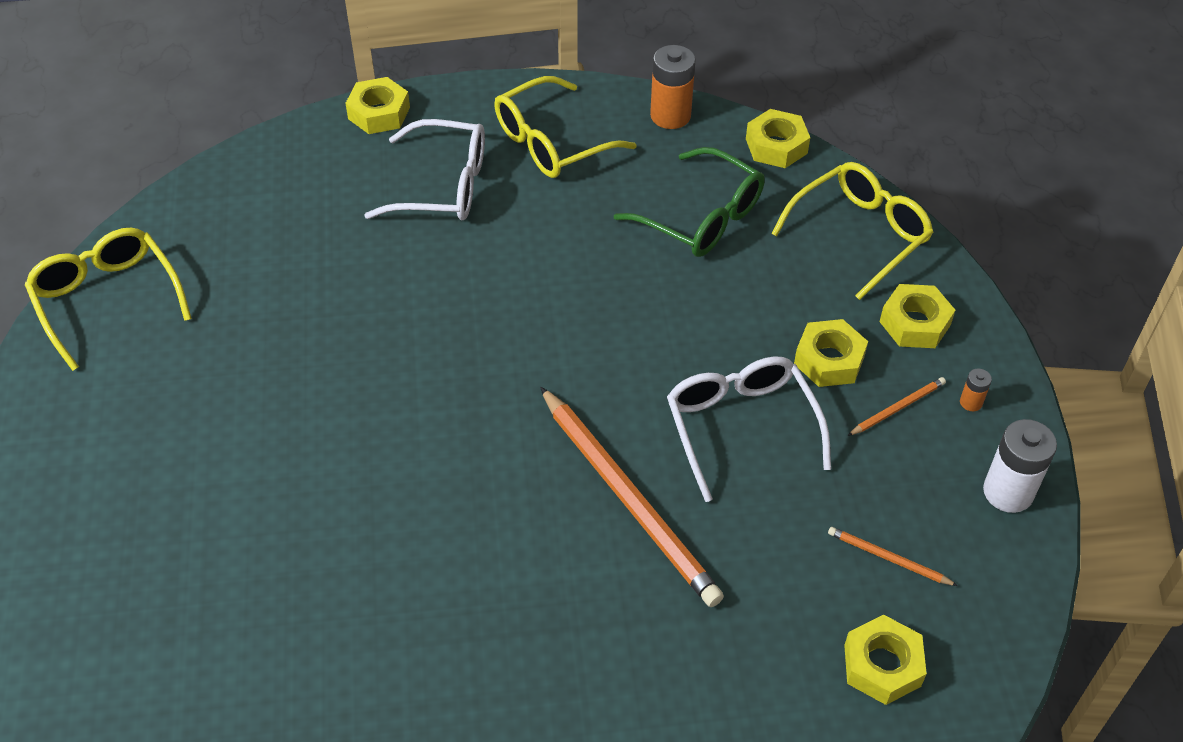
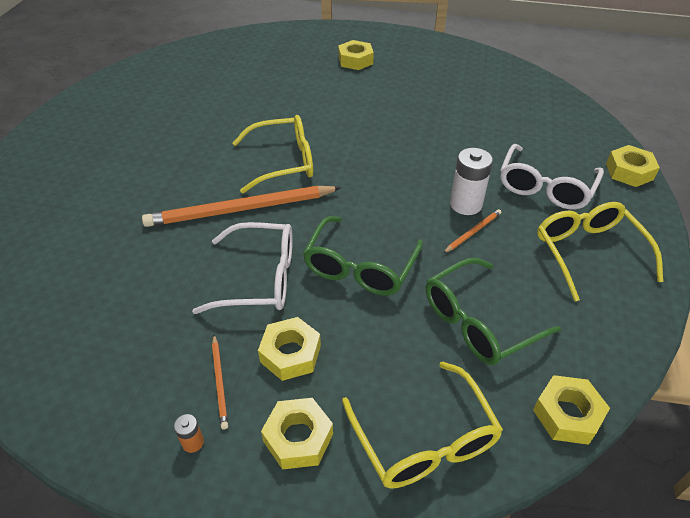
camera: 110 degrees right, 5 degrees down
yellow glasses [25,228,192,371] -> yellow glasses moved to [232,115,313,193]
orange battery [650,45,696,129] -> none
orange pencil [828,527,958,586] -> orange pencil moved to [443,209,502,253]
yellow nut [844,615,927,705] -> yellow nut moved to [338,40,374,70]
white battery [983,419,1057,513] -> white battery moved to [450,148,493,215]
none -> green glasses [303,216,423,295]

